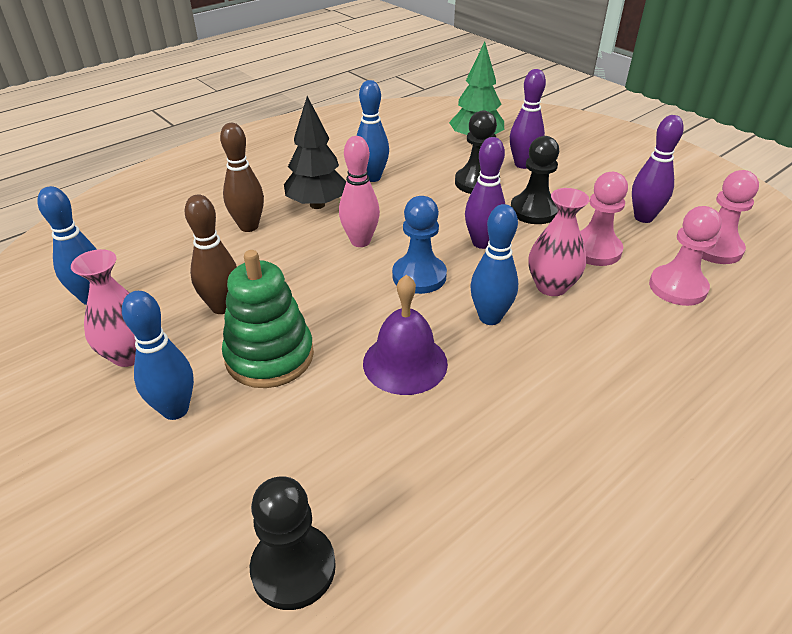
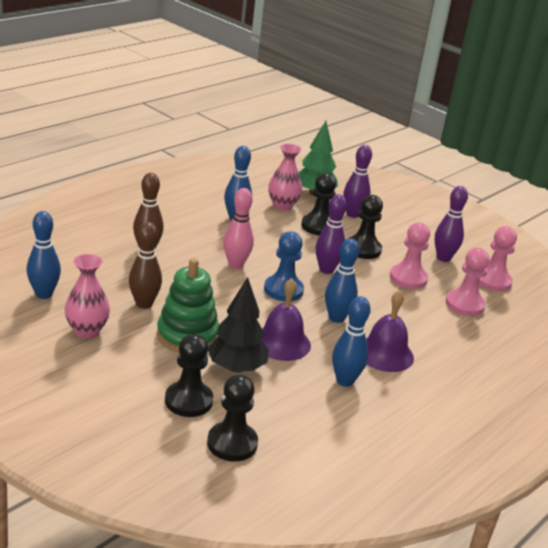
camera: 10 degrees left, 10 degrees down
blue bowling pin [122,291,194,420] -> blue bowling pin moved to [332,296,370,387]
black tree [284,96,346,209] -> black tree moved to [208,277,269,373]
pink vase [528,188,590,296] -> pink vase moved to [268,144,302,211]
none -> black pawn [165,334,213,417]
none -> purple bell [366,290,414,372]

